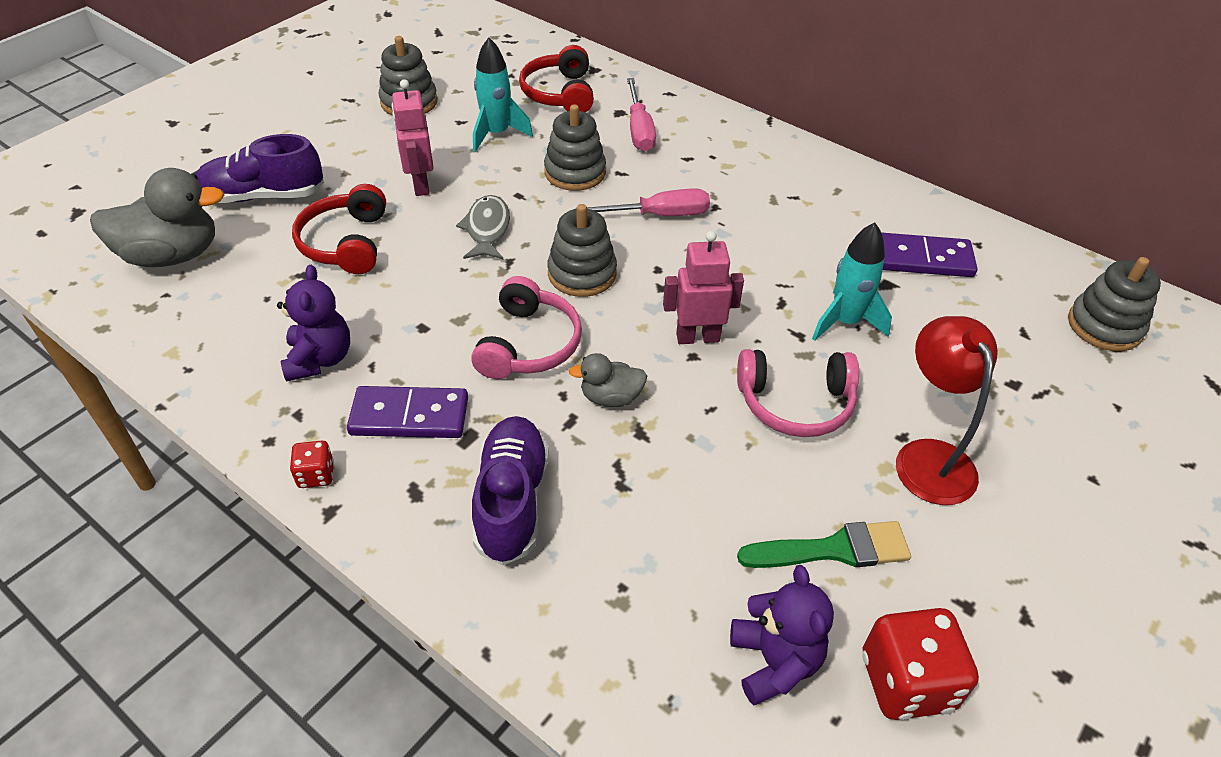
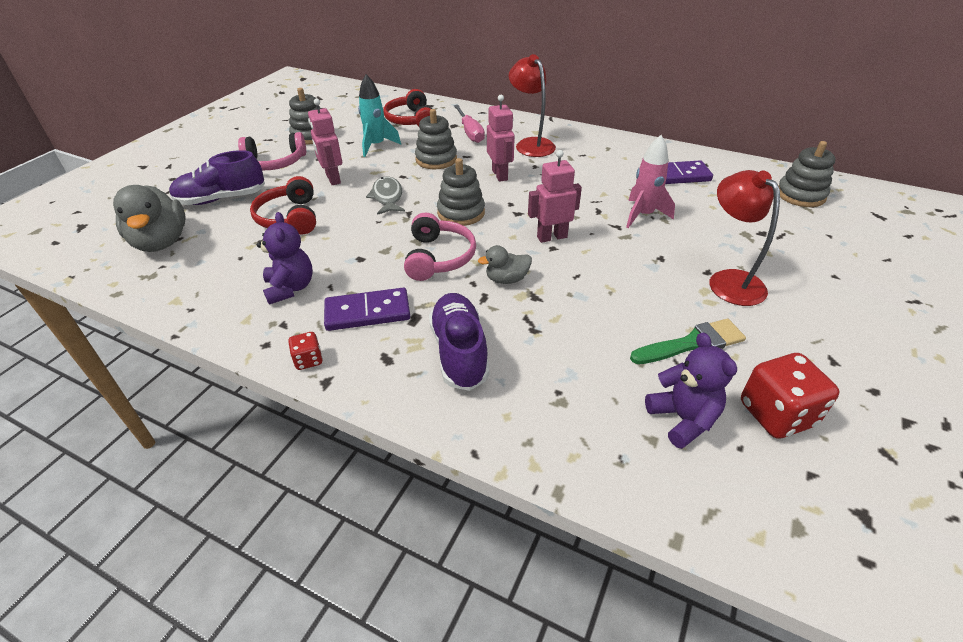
camera: 10 degrees left, 5 degrees down
grey duck [90,168,224,267] -> grey duck turned 90 degrees clockwise [113,185,186,252]
pink screwdriver [575,188,710,216] -> pink robot [487,95,515,182]
pink headphones [737,349,859,437] -> pink headphones moved to [238,132,306,170]
turquoise rocket [812,222,892,341] -> pink rocket [626,135,675,228]
none -> red lamp [509,54,556,157]

